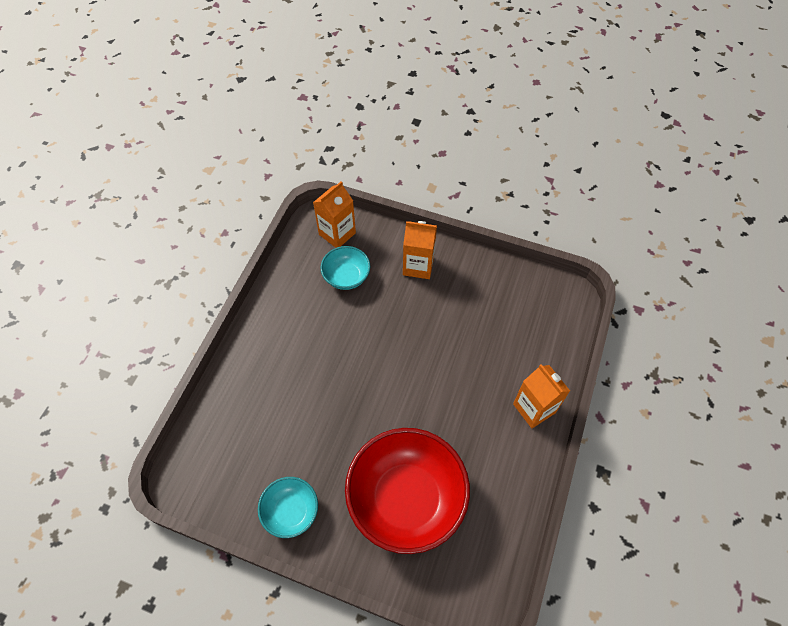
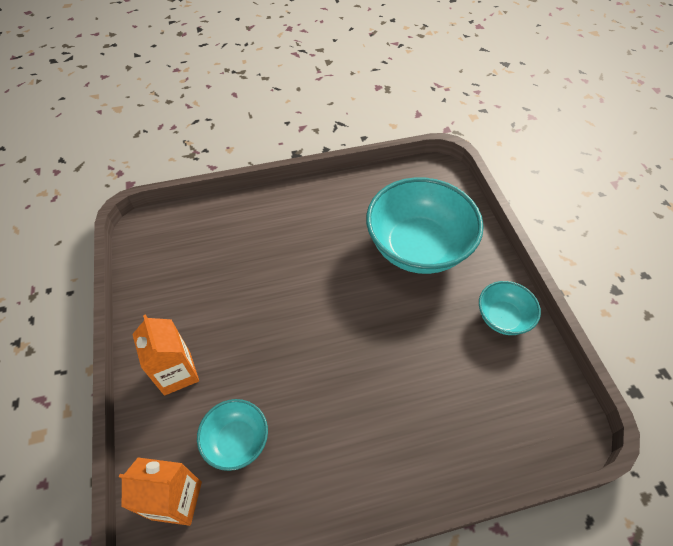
camera: 125 degrees left, 5 degrees down
red bowl [345,428,470,554] -> turquoise bowl [366,177,484,274]
orange carton [513,364,570,428] -> none

